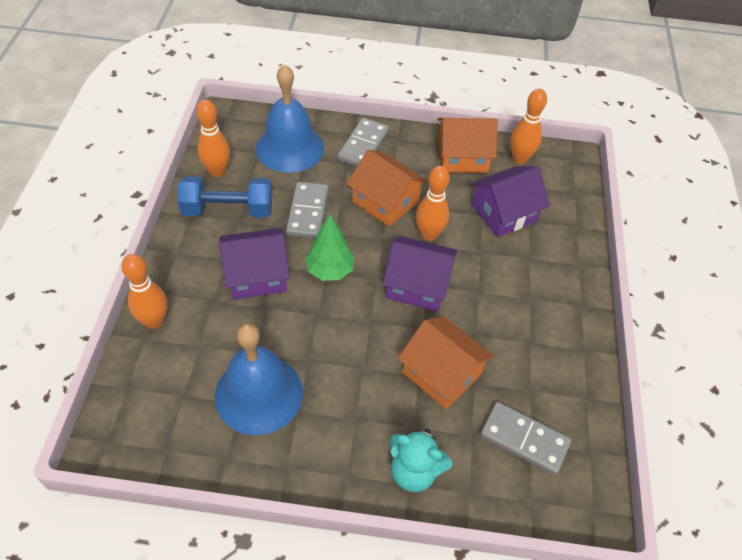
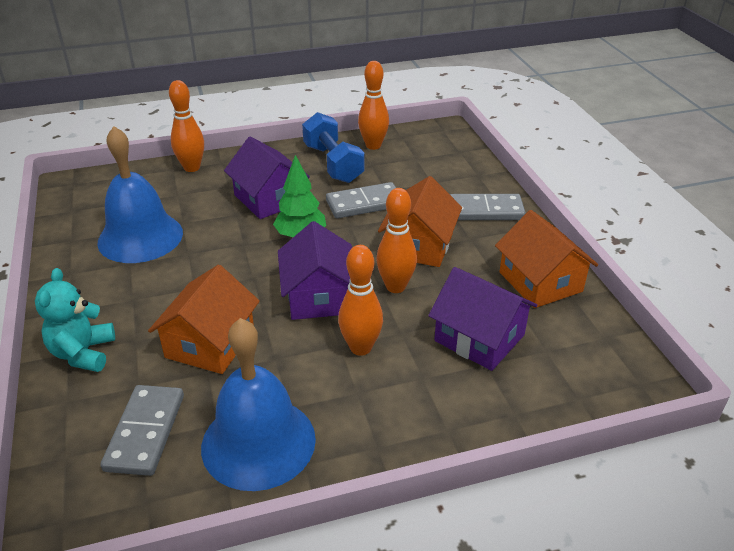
camera: 70 degrees right, 15 degrees down
blue bell [256,64,324,173] -> blue bell moved to [201,318,316,491]
orange bowling pin [510,89,547,164] -> orange bowling pin moved to [338,245,383,356]

